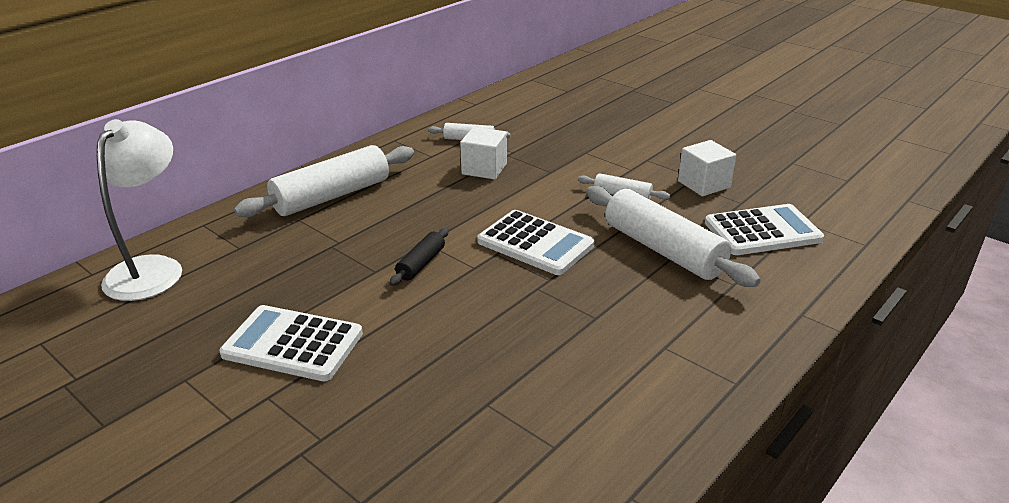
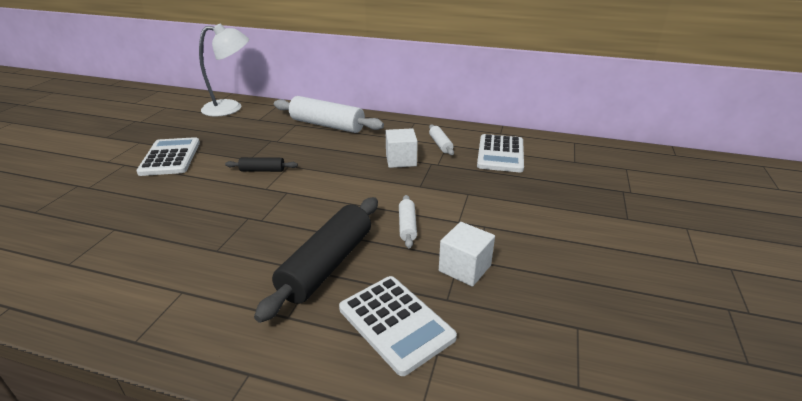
camera: 65 degrees right, 0 degrees up
white calculator [477,210,594,275] -> white calculator moved to [477,134,524,172]
white rolling pin [586,186,761,287] -> black rolling pin [254,197,378,323]

